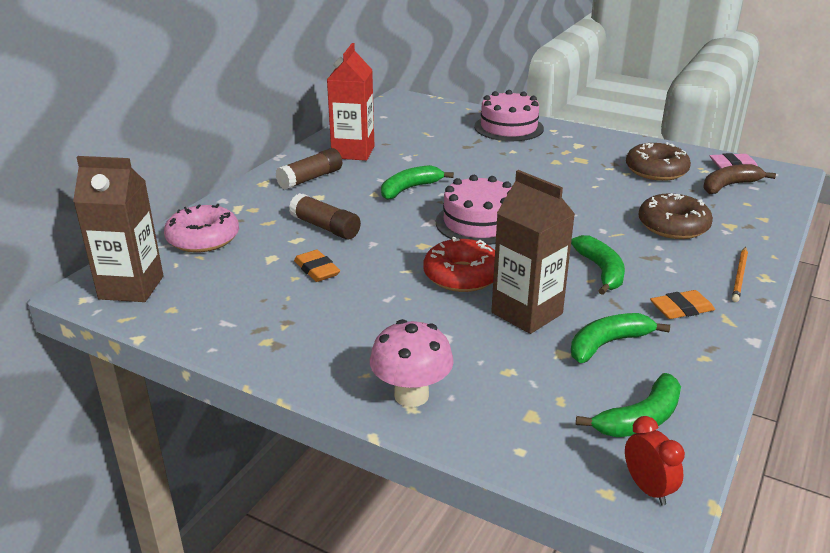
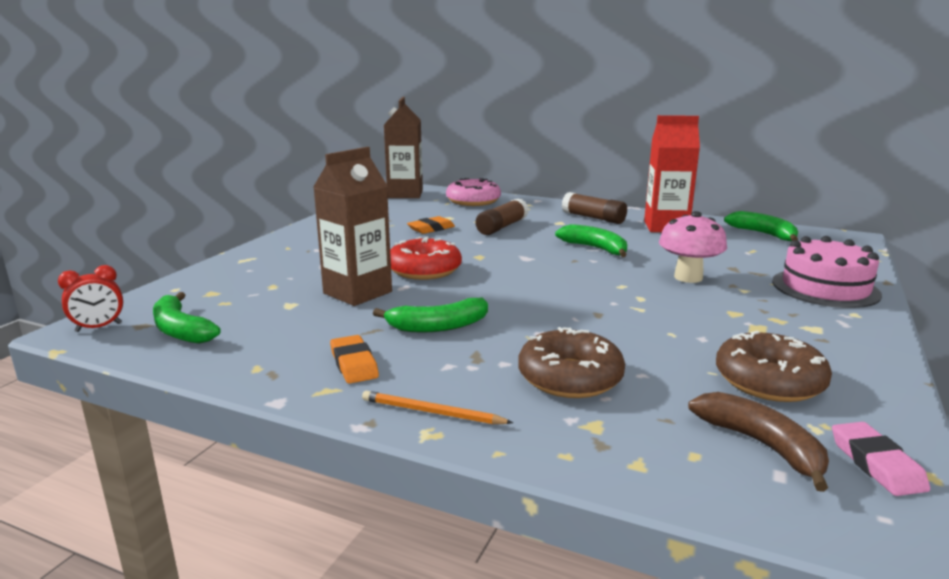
camera: 85 degrees right, 10 degrees down
pink mushroom [370,319,454,407] -> pink mushroom moved to [659,211,727,283]
pink cake [436,175,511,245] -> none
green banana [571,313,670,363] -> green banana moved to [724,211,798,241]

